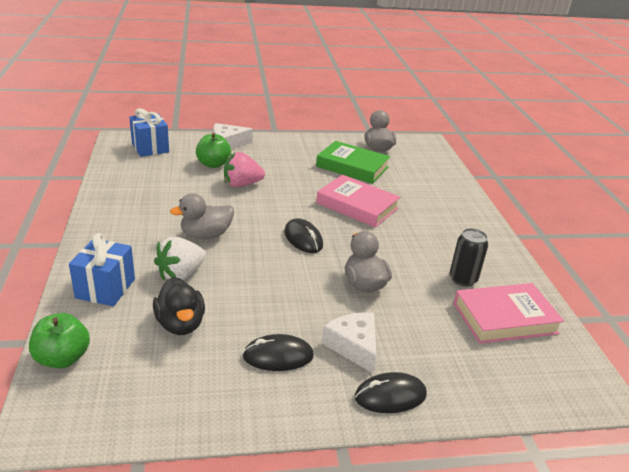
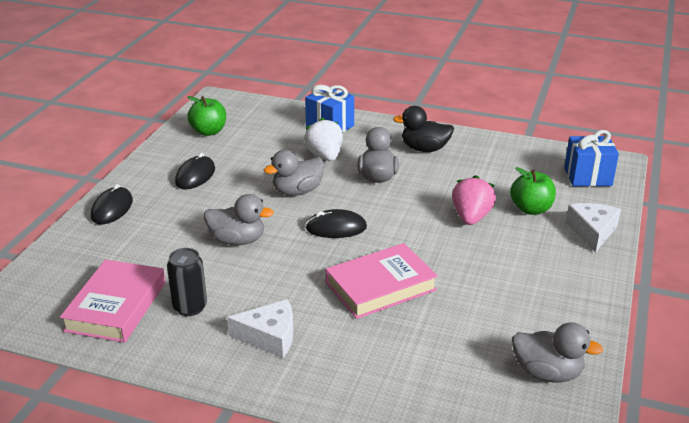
camera: 120 degrees right, 0 degrees up
green apple [29,313,90,368] -> green apple moved to [187,96,226,136]
black duck [153,277,205,335] -> black duck moved to [393,106,454,152]
green book [316,141,390,184] -> none
white cheese [322,312,377,373] -> white cheese moved to [227,299,294,358]
none -> grey duck [264,150,325,196]

